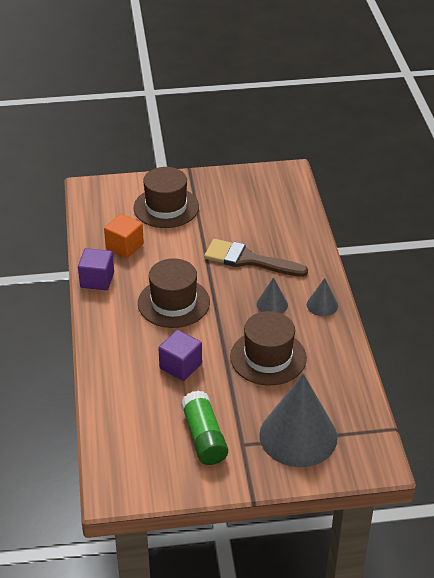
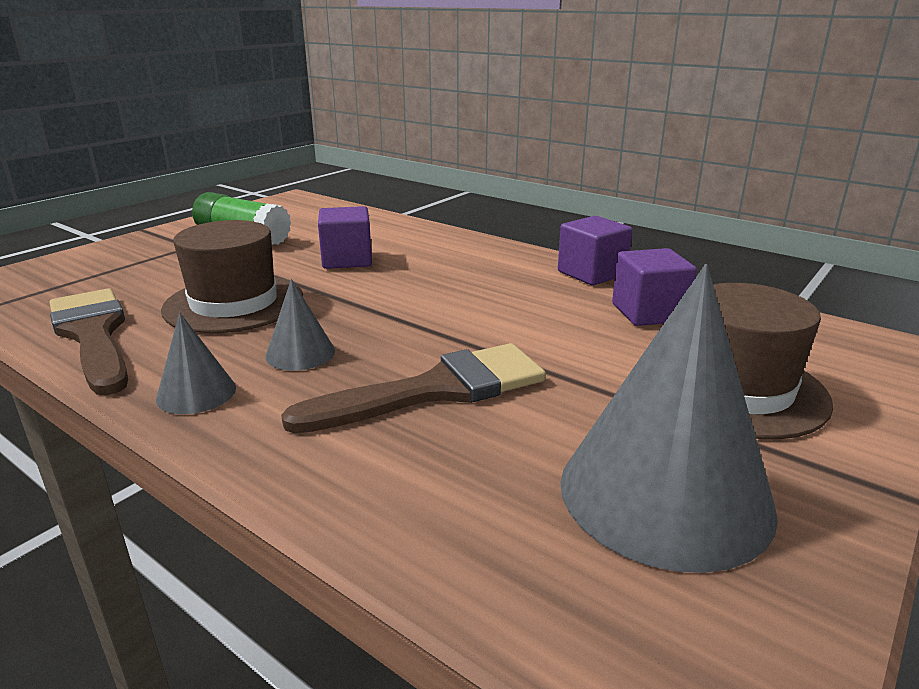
camera: 135 degrees right, 15 degrees down
orange cube [104,214,144,258] -> purple cube [612,248,697,326]
brown hat [138,258,210,328] -> none
grey cone [259,373,338,467] -> grey cone moved to [560,264,778,573]
none -> brown brush [50,288,128,395]

